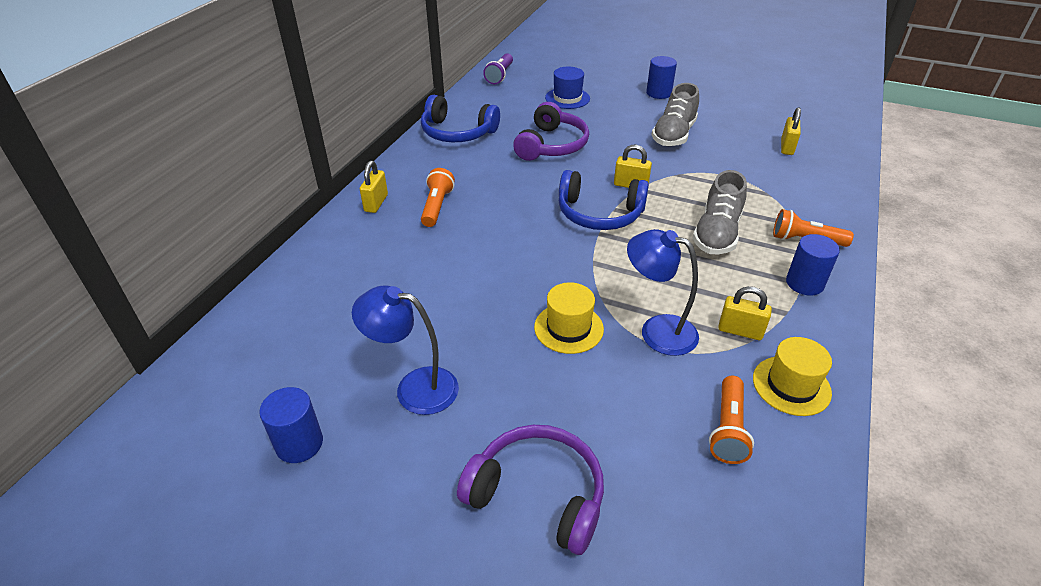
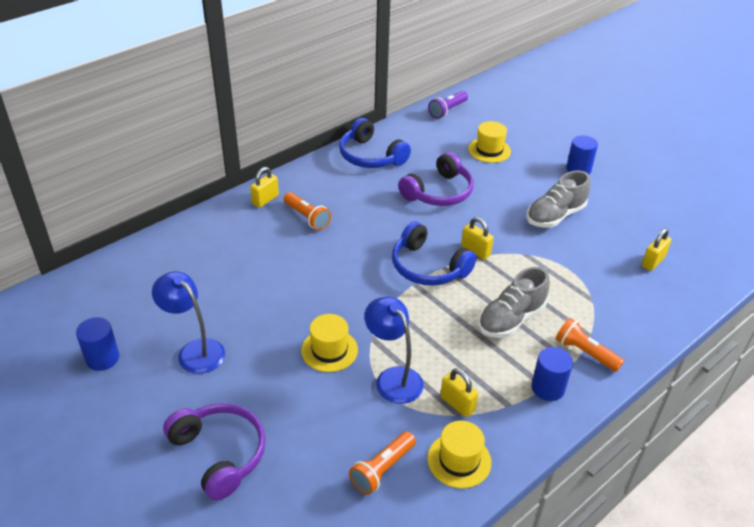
camera: 25 degrees right, 0 degrees up
orange flashlight [421,168,455,227] -> orange flashlight turned 105 degrees clockwise [284,192,331,230]
blue hat [545,67,590,109] -> yellow hat [468,121,511,163]

